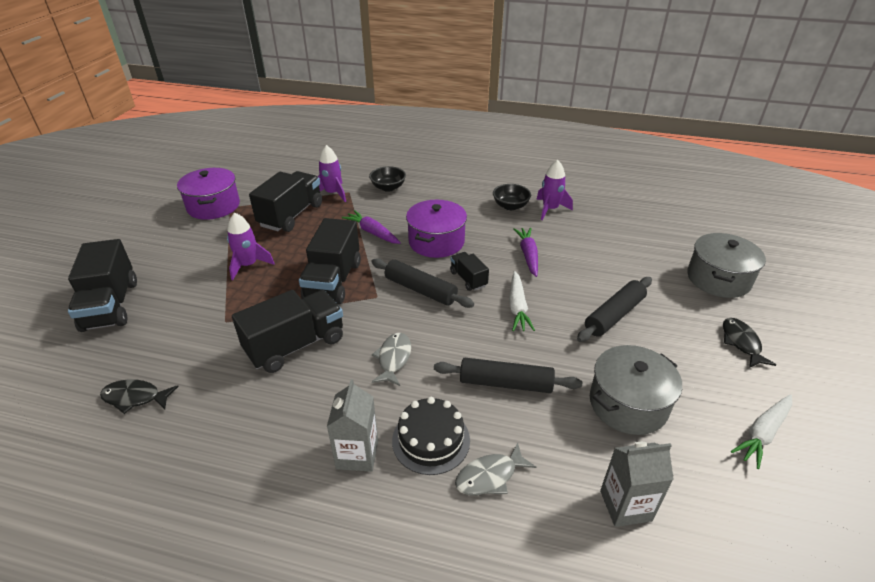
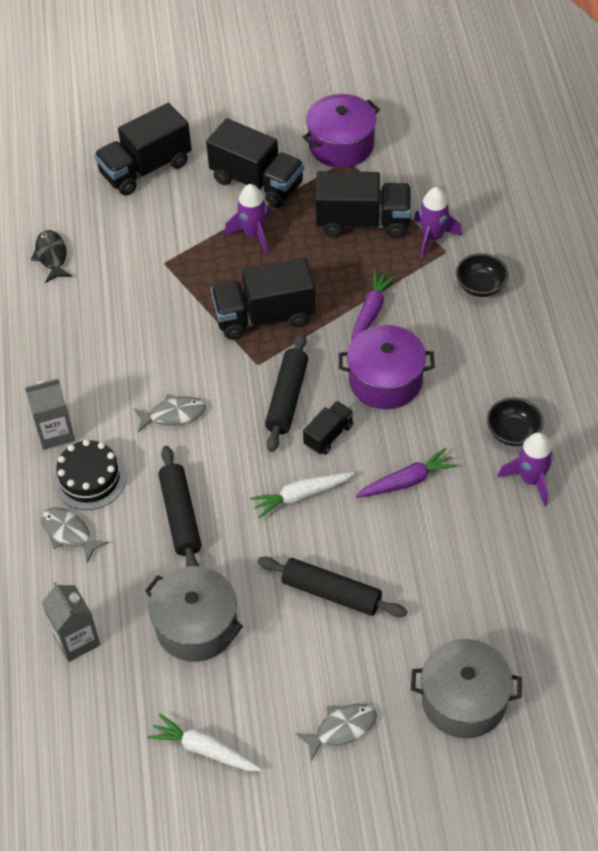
camera: 70 degrees right, 15 degrees up
black truck [232,290,343,373] -> black truck moved to [206,118,304,208]
black fish [723,318,776,368] -> grey fish [296,704,377,762]

